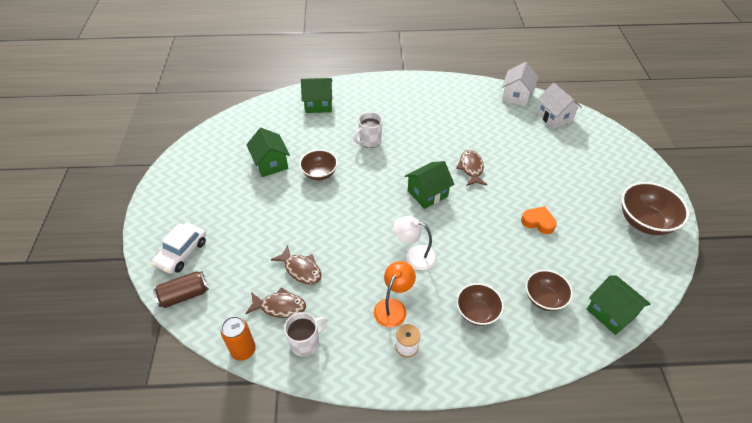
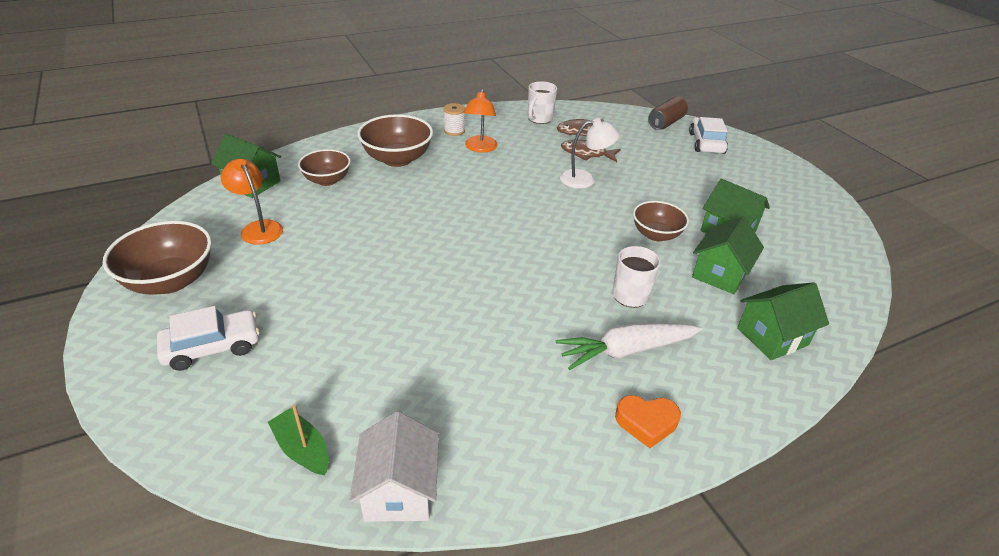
camera: 155 degrees right, 10 degrees down
orange can [221,316,256,361] -> none
white lamp [394,216,437,270] -> white lamp moved to [560,118,619,189]
green house [405,161,454,209] -> green house moved to [692,217,764,294]
brown fish [456,150,487,186] -> none
brown bowl [456,283,504,326] -> brown bowl [357,114,433,167], size x1.54
orange heart [521,206,557,234] -> orange heart moved to [615,395,681,448]
white house [537,83,582,129] -> green boat [268,404,329,475]
none -> white car [157,306,260,371]
none -> orange lamp [221,159,283,245]
none -> white carrot [555,323,702,370]

